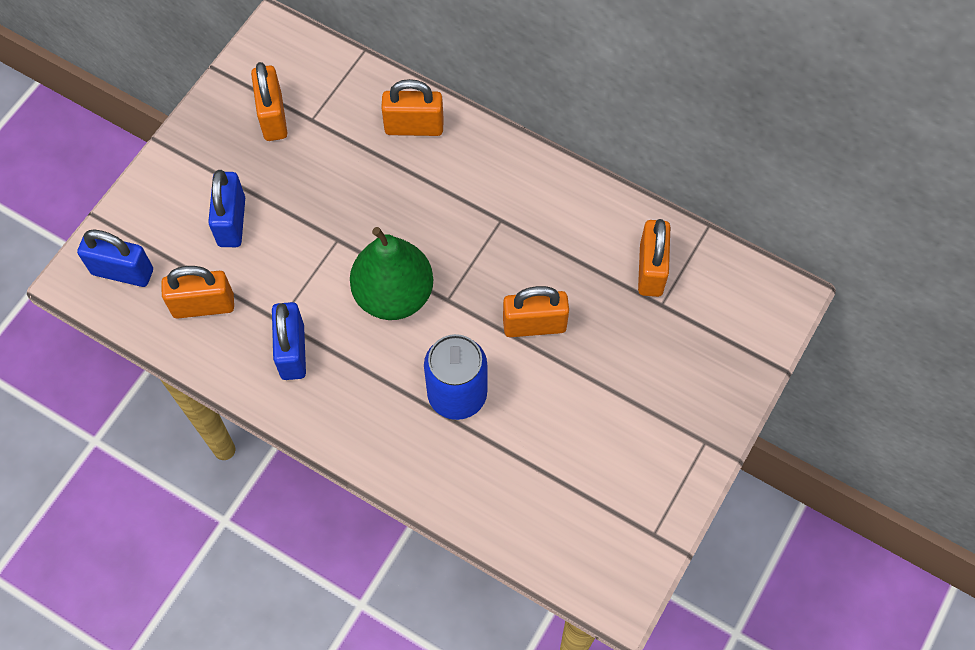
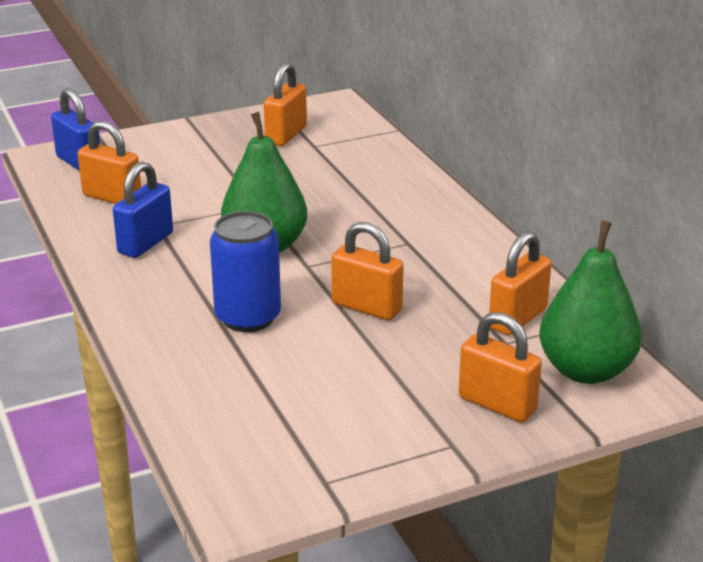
camera: 35 degrees right, 35 degrees down
blue padlock [208,170,245,247] -> none
orange padlock [381,79,444,136] -> orange padlock moved to [459,312,542,422]
none -> green pear [539,221,642,384]

